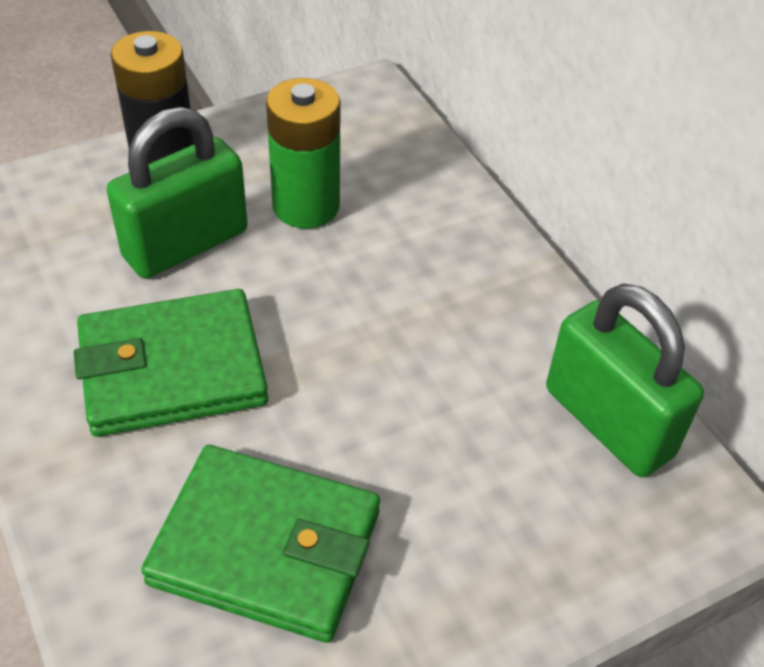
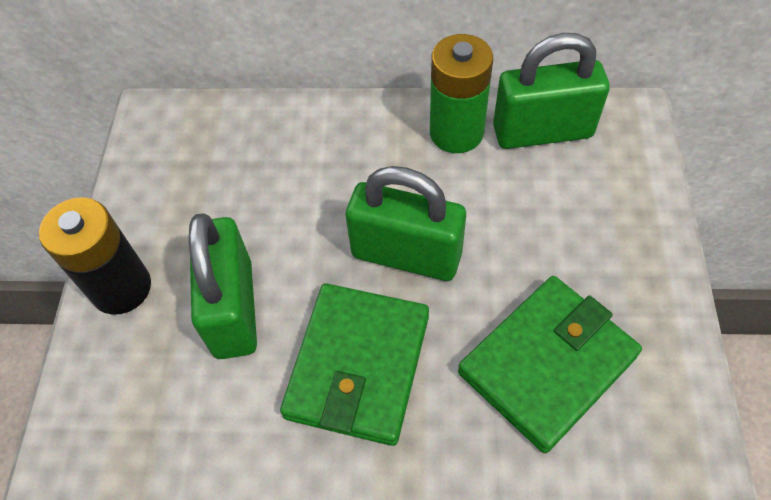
camera: 55 degrees left, 10 degrees up
green battery [266,78,340,229] -> green battery moved to [430,34,493,153]
none -> green padlock [345,166,466,281]

